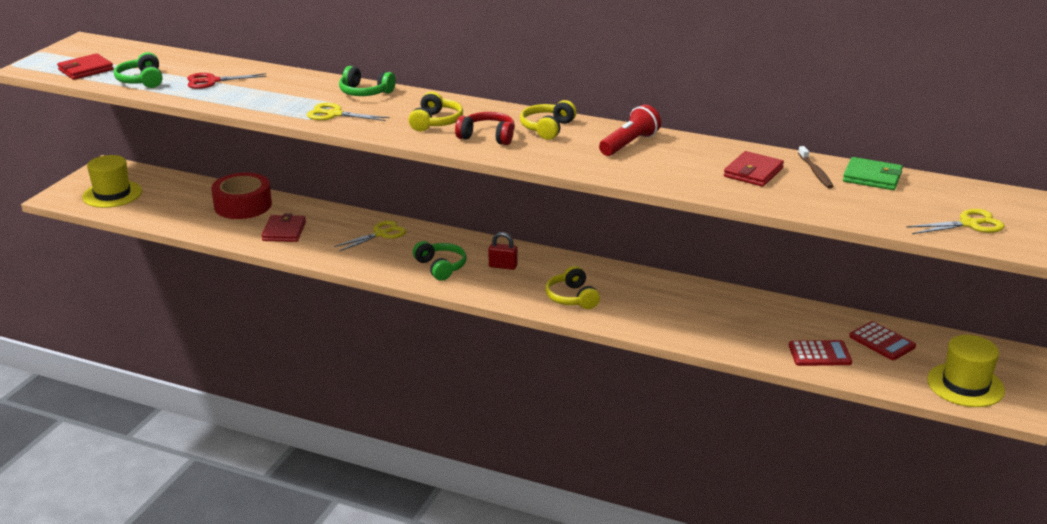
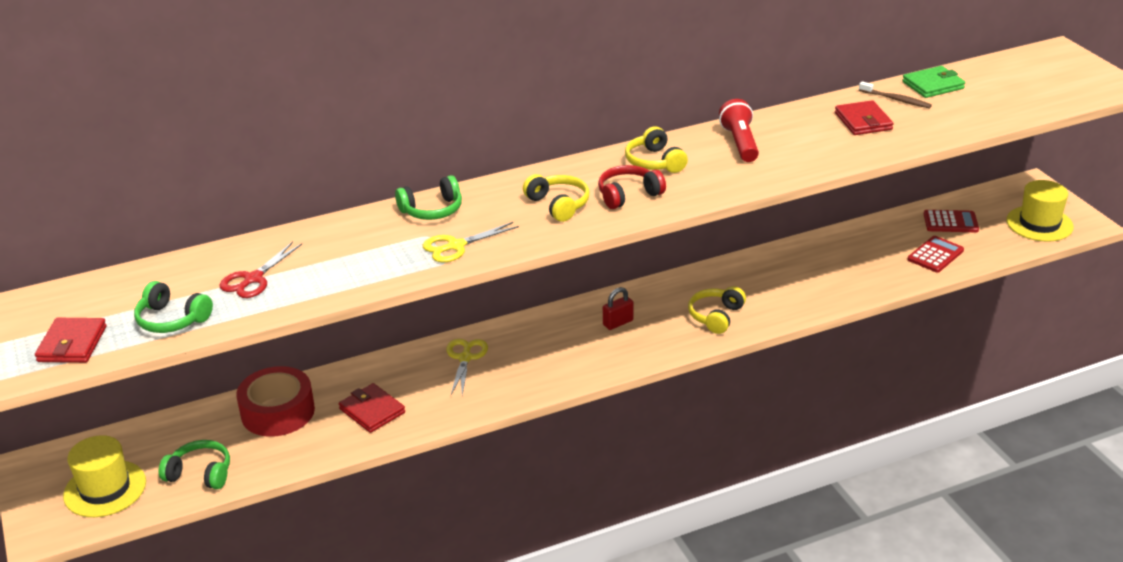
camera: 45 degrees left, 5 degrees up
green headphones [413,241,467,281] -> green headphones moved to [159,440,230,489]
yellow headphones [545,266,600,309] -> yellow headphones turned 90 degrees clockwise [688,286,746,334]
yellow scissors [906,209,1005,234] -> none

